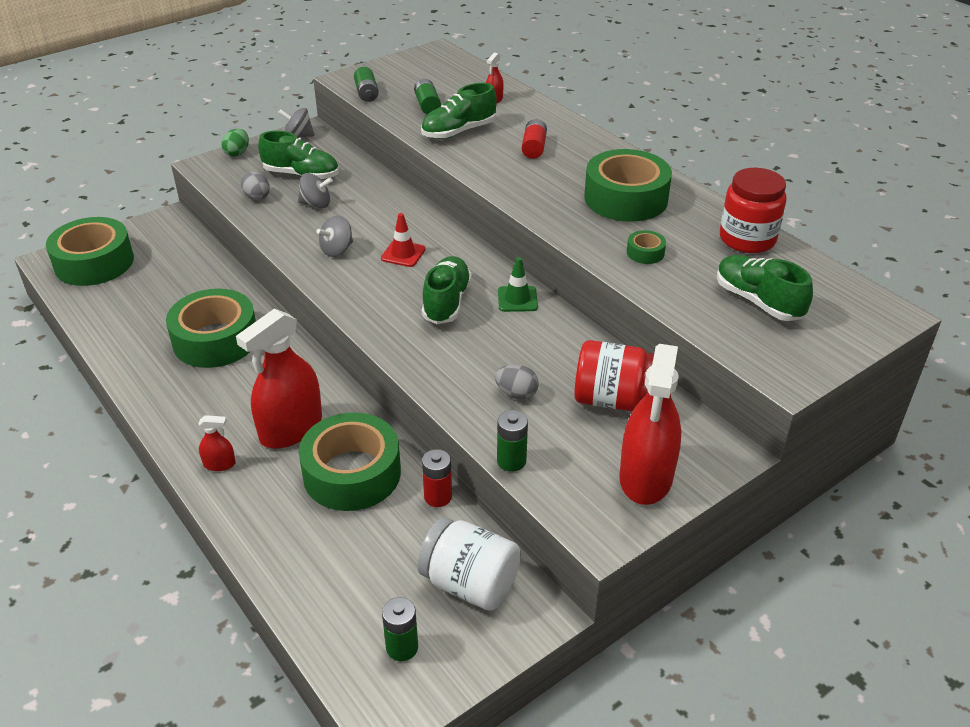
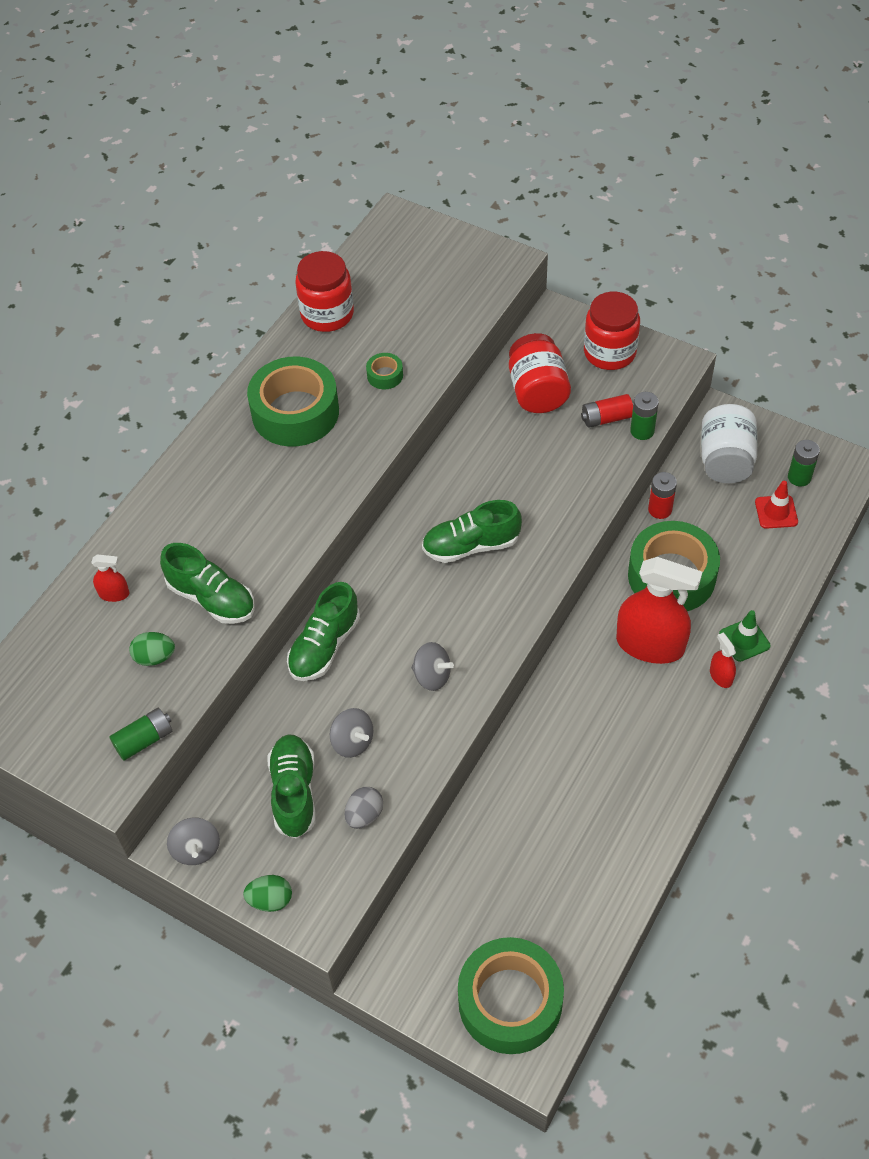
camera: 110 degrees left, 15 degrees up
green tape [166,289,256,368] -> none
grey spinning top [298,173,333,208] -> grey spinning top turned 150 degrees clockwise [330,708,373,758]
red traffic cone [381,213,426,267] -> red traffic cone moved to [755,481,798,529]
green battery [414,79,441,114] -> green egg [129,632,175,666]
grey egg [495,365,539,399] -> none
green traffic cone [498,257,538,312] -> green traffic cone moved to [719,610,771,662]
red battery [522,119,547,159] -> red battery moved to [581,394,633,428]
red spray bottle [619,344,681,505] -> red jar [584,292,640,370]
green shoe [717,255,813,321] -> green shoe moved to [287,582,360,681]

